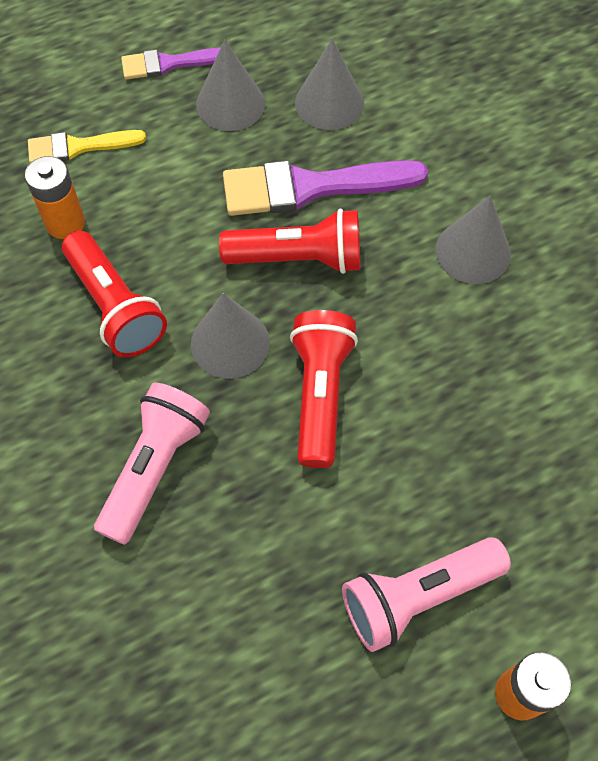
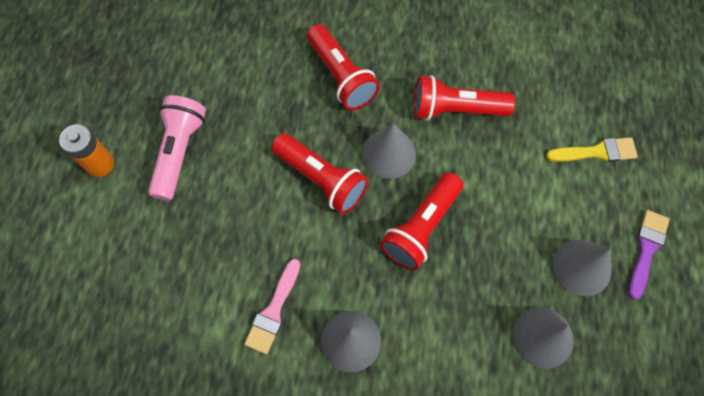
camera: 125 degrees right, 5 degrees up
orange battery [25,156,85,239] -> none
yellow brush [28,130,146,163] -> yellow brush turned 60 degrees clockwise [546,137,638,162]
pink flashlight [94,383,210,545] -> red flashlight [307,24,380,110]
purple brush [223,160,428,216] -> none
none -> pink brush [244,259,300,354]

